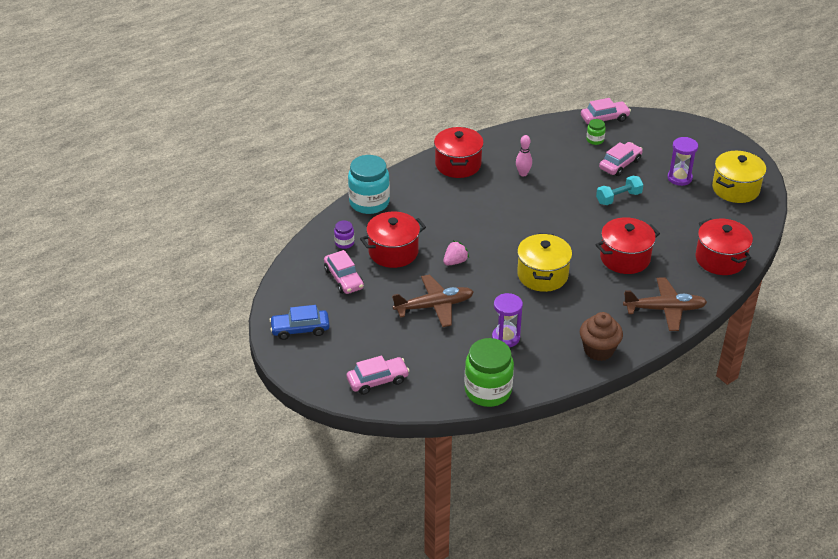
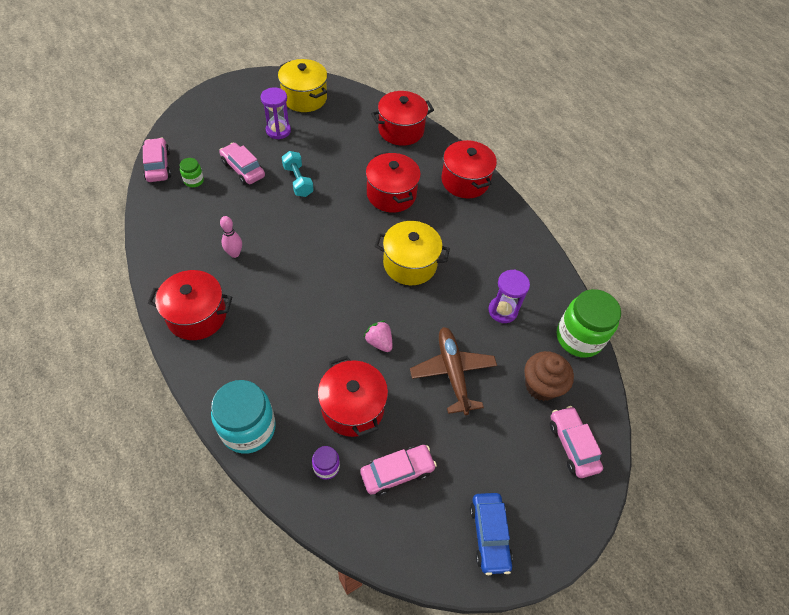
camera: 90 degrees left, 15 degrees up
brown cupcake [580,312,623,361] -> brown cupcake moved to [524,351,574,401]
brown plane [623,278,707,331] -> red pot [441,139,497,199]

